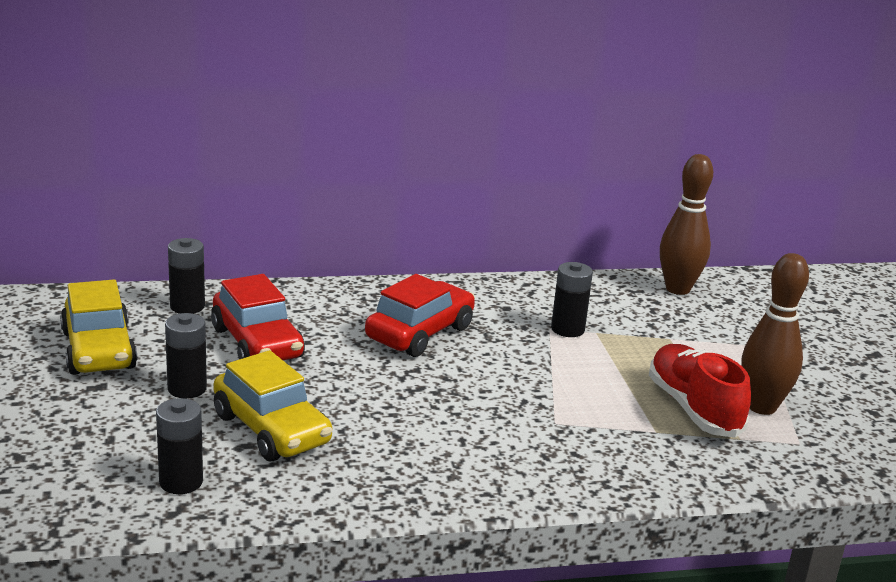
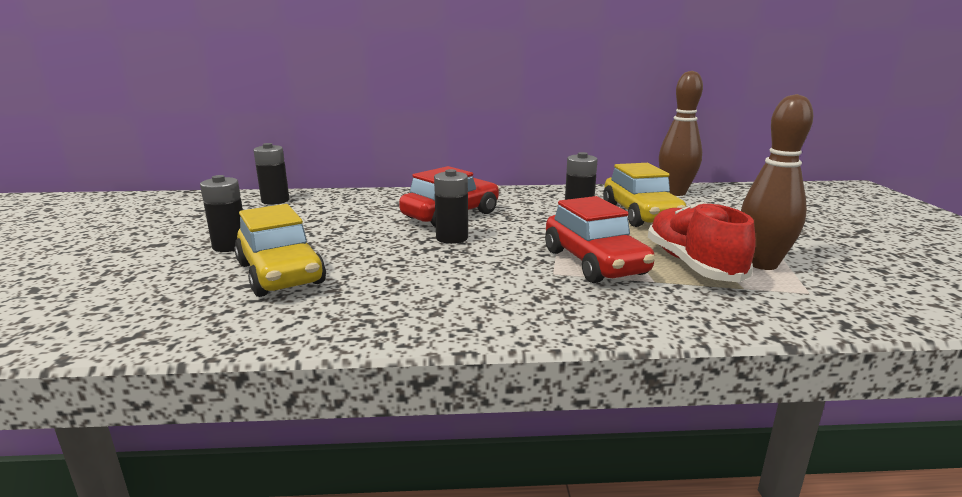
camera: 10 degrees right, 5 degrees down
yellow car [60,279,137,375] -> yellow car moved to [603,163,686,227]
black battery [156,398,203,494] -> black battery moved to [434,169,468,244]
red car [211,274,305,360] -> red car moved to [545,196,655,283]

